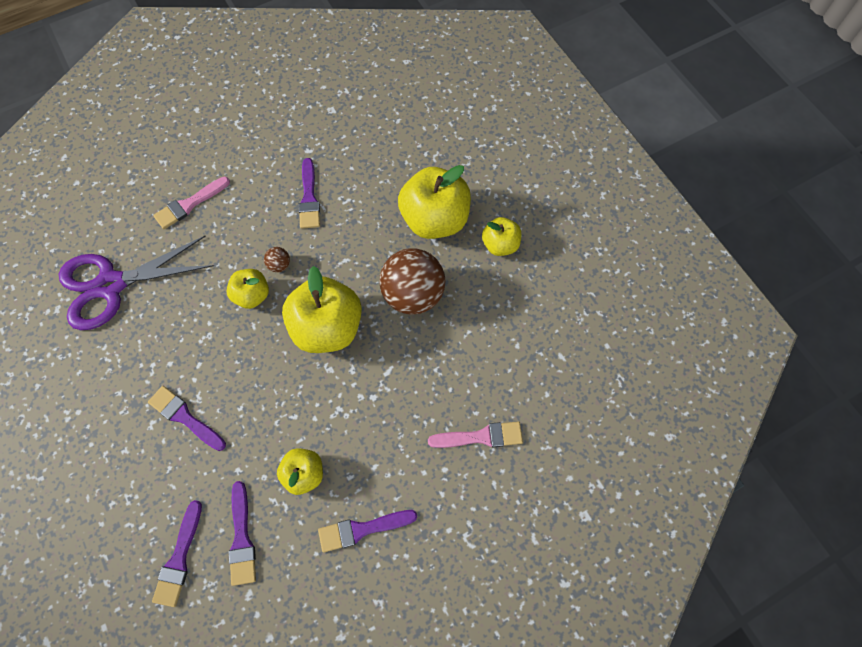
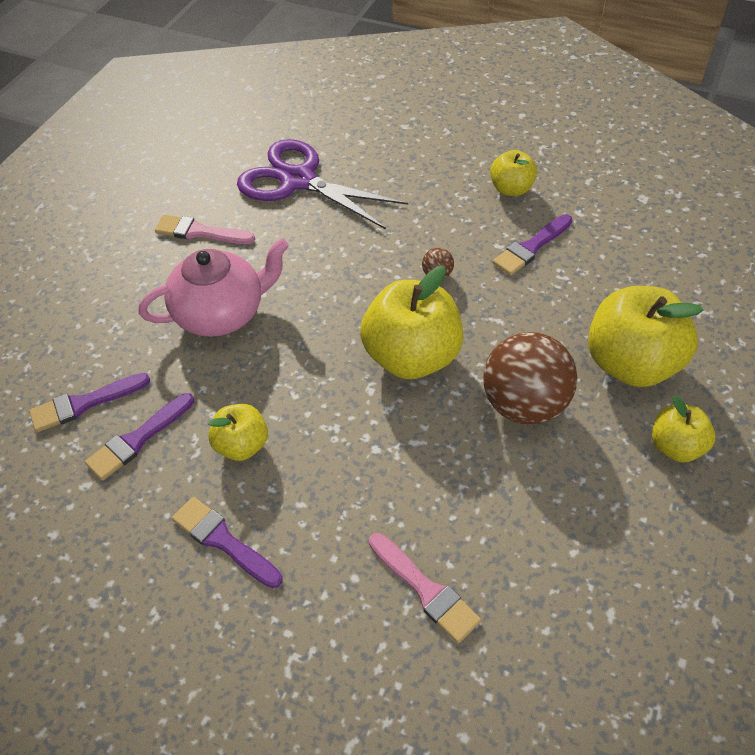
camera: 55 degrees right, 15 degrees down
purple brush [148,386,226,451] -> pink teapot [139,238,289,337]
pink brush [153,177,230,229] -> pink brush moved to [155,215,255,244]
yellow apple [227,269,269,309] -> yellow apple moved to [490,150,537,196]

